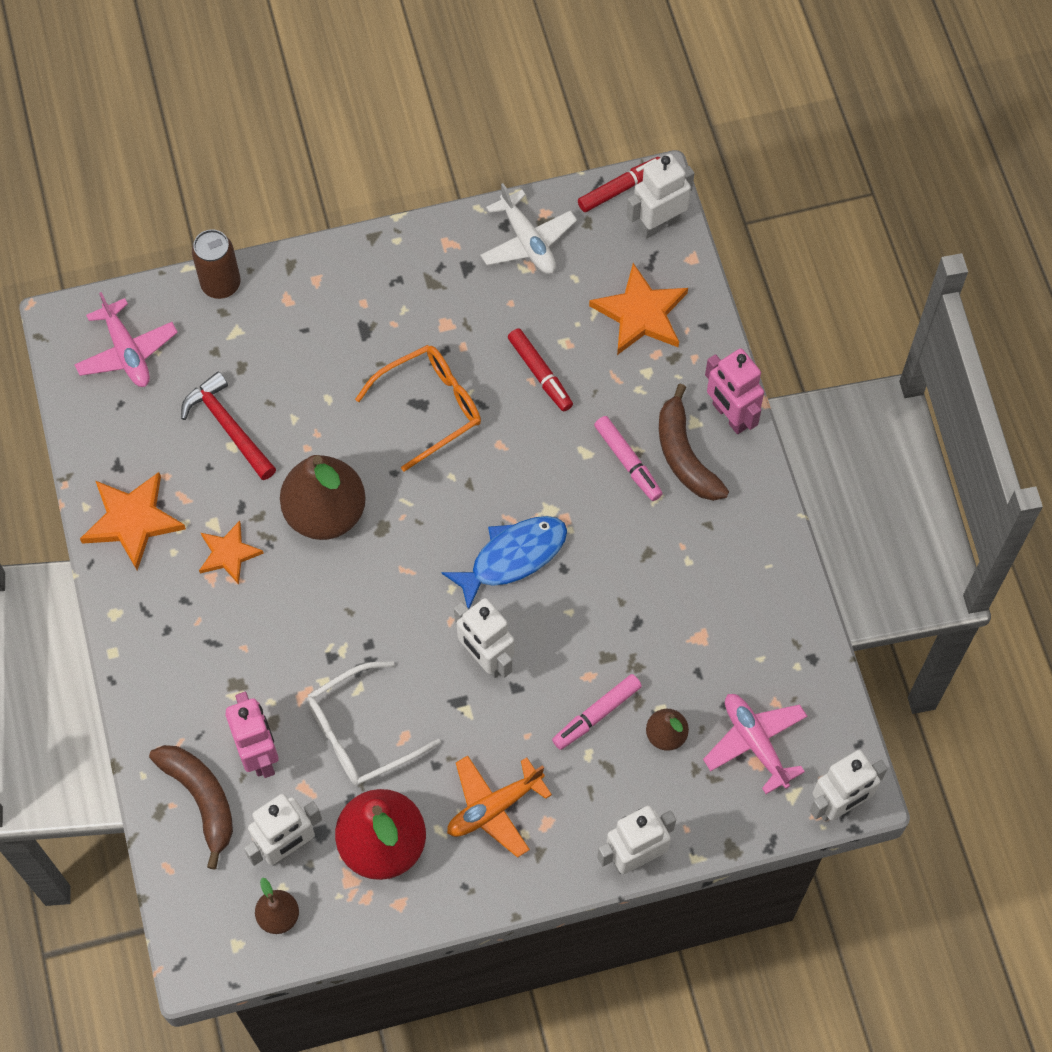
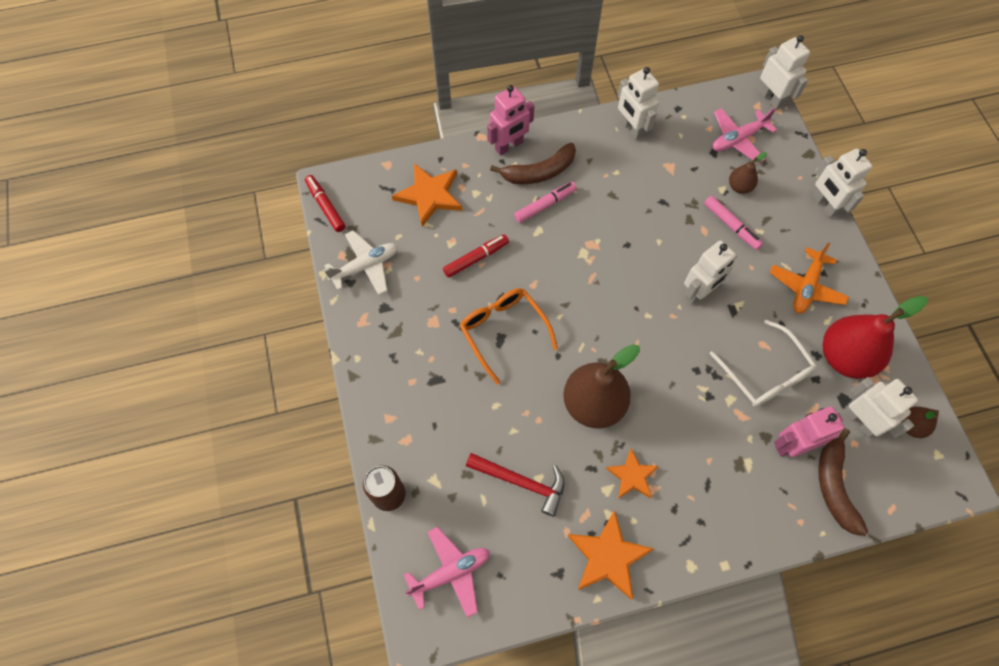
camera: 90 degrees left, 0 degrees up
brown banana [149,745,233,870] -> brown banana turned 60 degrees counterclockwise [818,428,868,536]
red hammer [181,372,276,480] -> red hammer turned 120 degrees counterclockwise [466,453,564,517]
blue fish [441,516,567,609] -> none
orange plane [447,755,552,858] -> orange plane turned 60 degrees clockwise [769,242,849,314]
white robot [626,154,694,239] -> white robot moved to [617,67,659,140]

